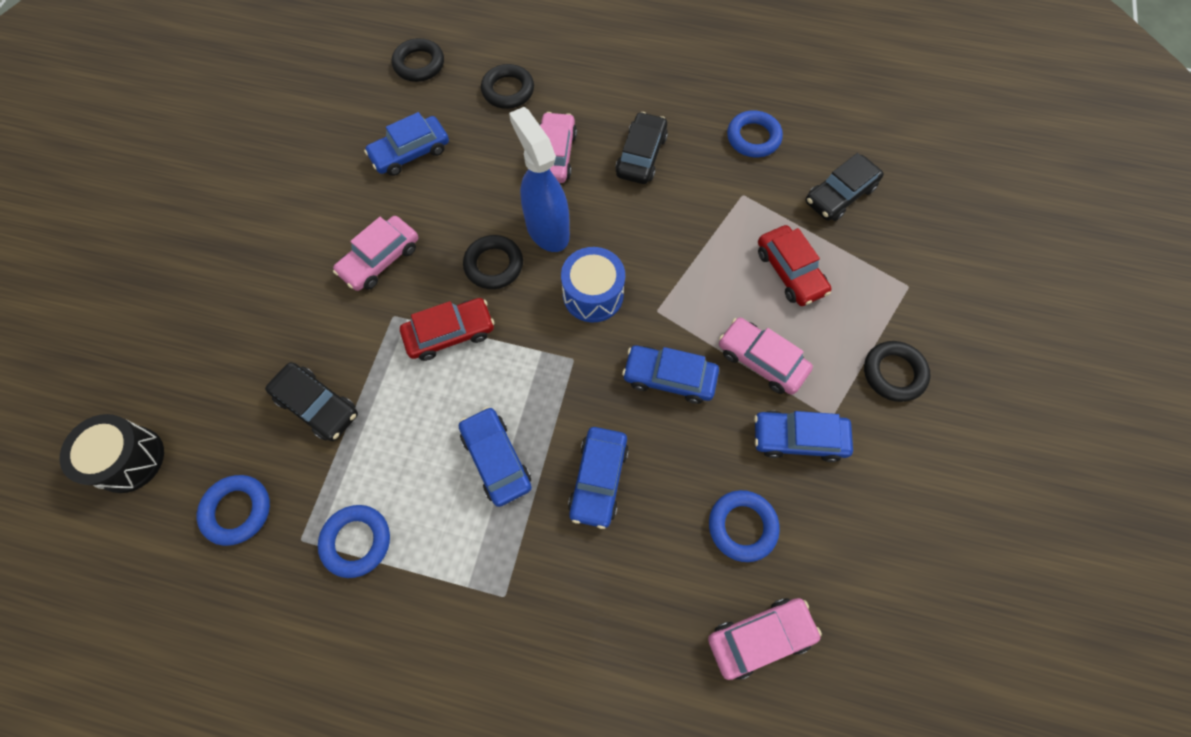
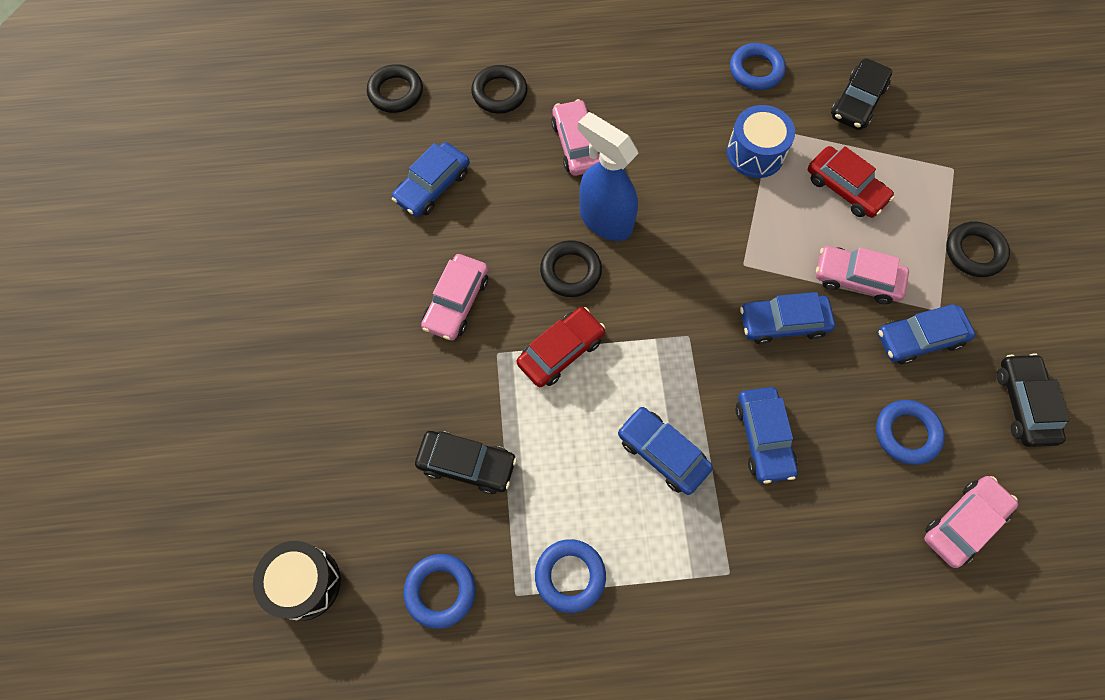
camera: 20 degrees left, 0 degrees up
blue drum [561,247,625,322] -> blue drum moved to [727,105,795,178]
black car [615,112,668,184] -> black car moved to [997,353,1070,447]

